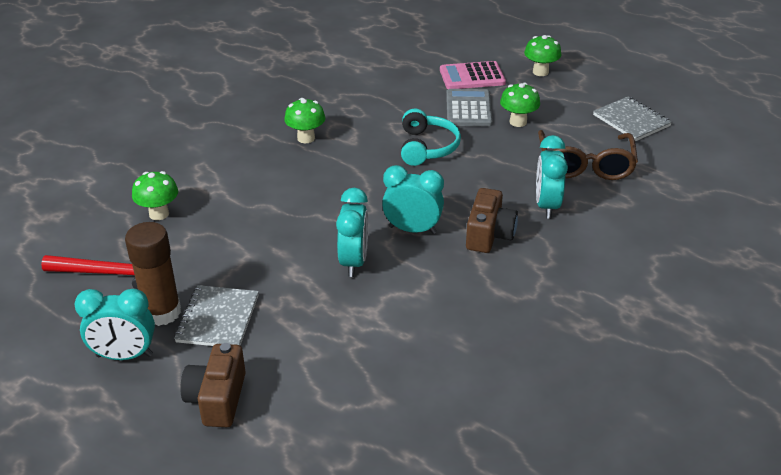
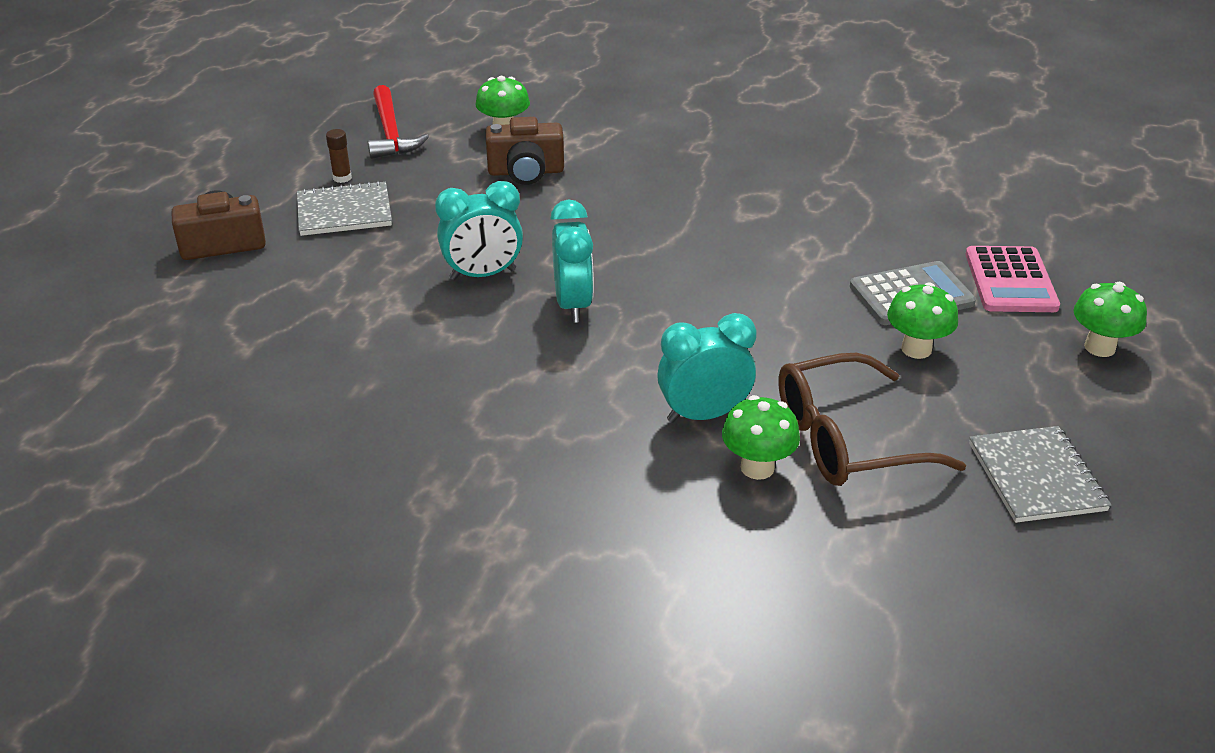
camera: 70 degrees right, 0 degrees up
turquoise clock [74,289,155,360] -> none
brown glue stick [125,222,181,326] -> brown glue stick [326,129,352,183], size x0.44
green mushroom [284,98,325,143] -> green mushroom moved to [722,395,800,480]
turquoise headphones [401,109,461,166] -> none
pink calculator [440,61,506,89] -> pink calculator turned 150 degrees counterclockwise [966,246,1060,312]
brown camera [466,188,518,253] -> brown camera moved to [486,117,564,185]
grey notebook [593,96,672,141] -> grey notebook turned 45 degrees counterclockwise [969,426,1111,523]

